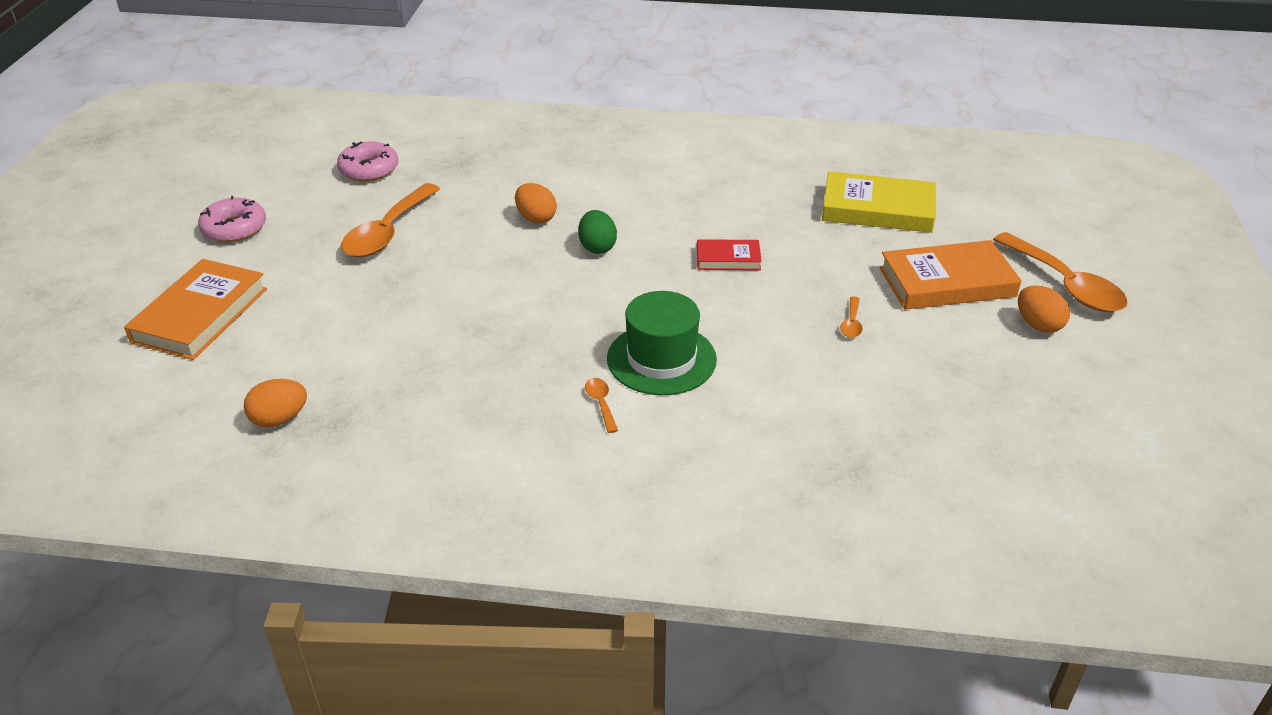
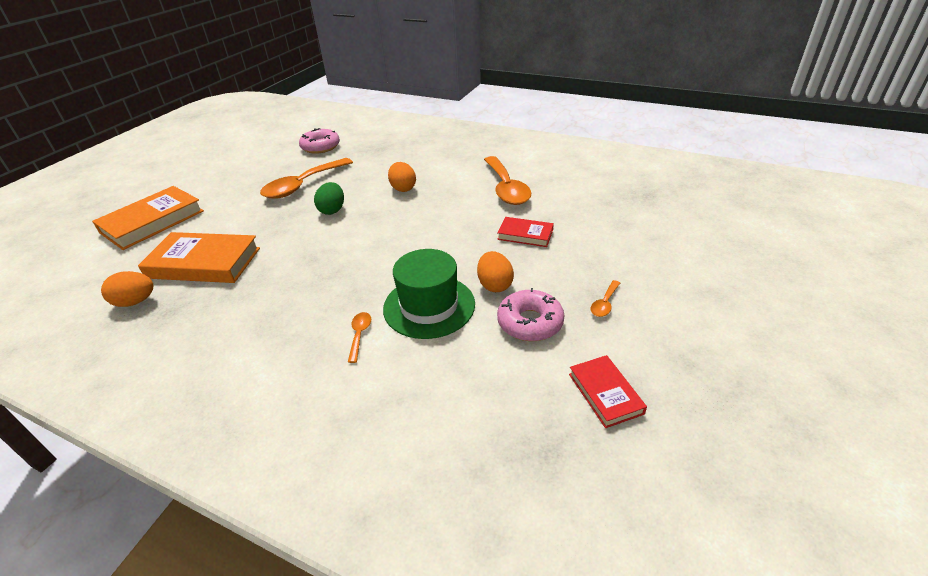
camera: 20 degrees right, 0 degrees up
pink donut [198,196,266,243] -> pink donut moved to [497,288,565,341]
green egg [578,210,617,254] -> green egg moved to [314,182,344,215]
yellow book [822,171,936,233] -> none
orange book [880,240,1022,310] -> orange book moved to [138,232,260,283]
orange spoon [993,232,1128,312] -> orange spoon moved to [484,156,531,205]
orange egg [1018,285,1070,333] -> orange egg moved to [477,251,514,292]
none -> red book [569,355,647,428]

